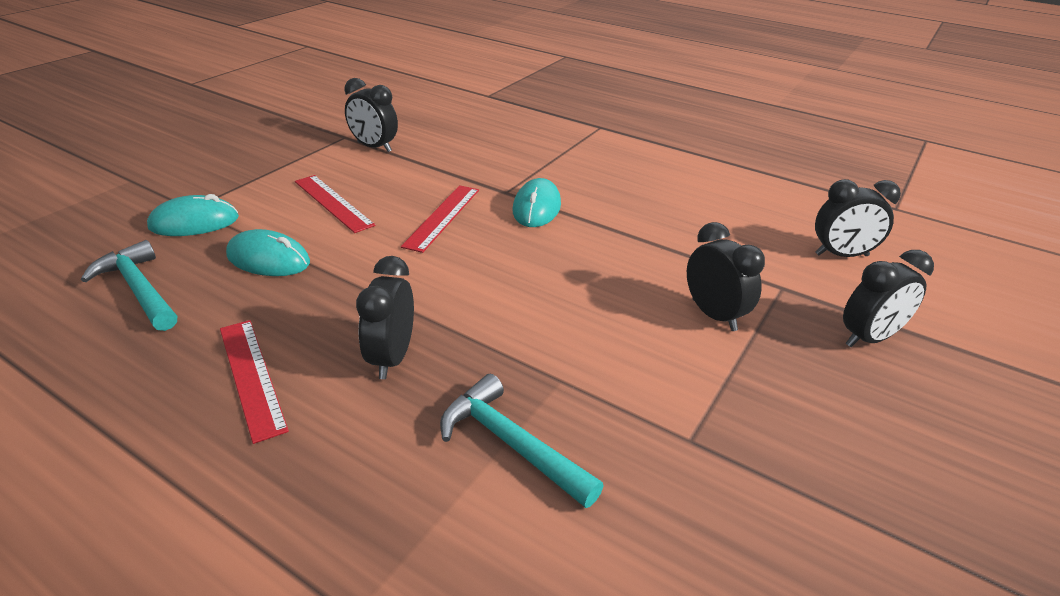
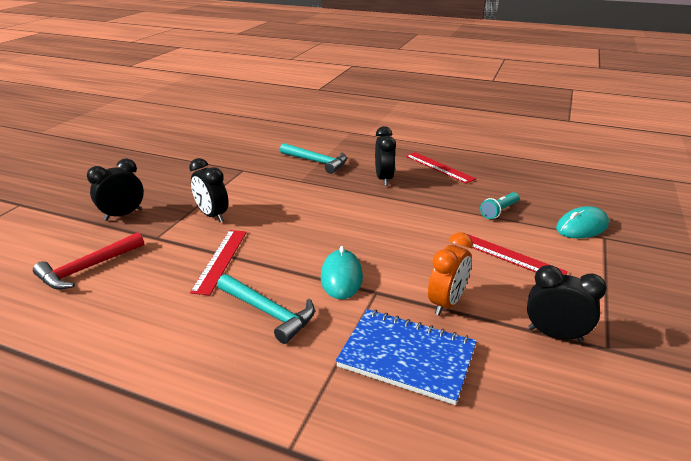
camera: 170 degrees right, 5 degrees down
turquoise hammer [81,240,177,331] -> turquoise hammer moved to [217,274,315,344]
turquoise mouse [226,229,310,276] -> turquoise flashlight [480,192,519,219]
red ruler [401,185,479,253] -> red ruler moved to [190,230,247,295]
black clock [815,179,901,257] -> red hammer [33,232,144,289]
none -> blue notebook [336,309,477,405]
none -> orange clock [428,232,473,316]

